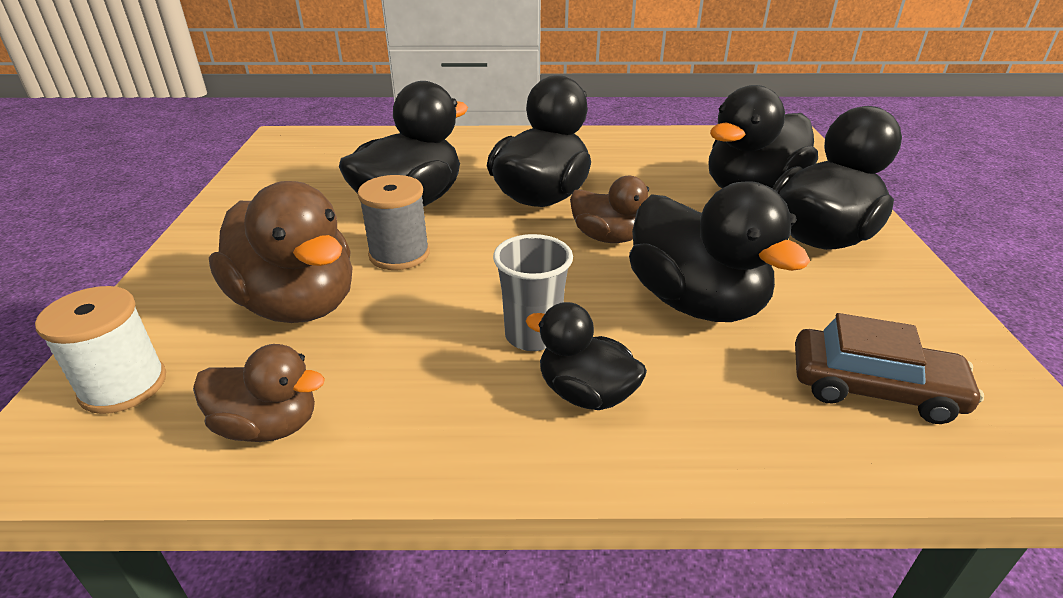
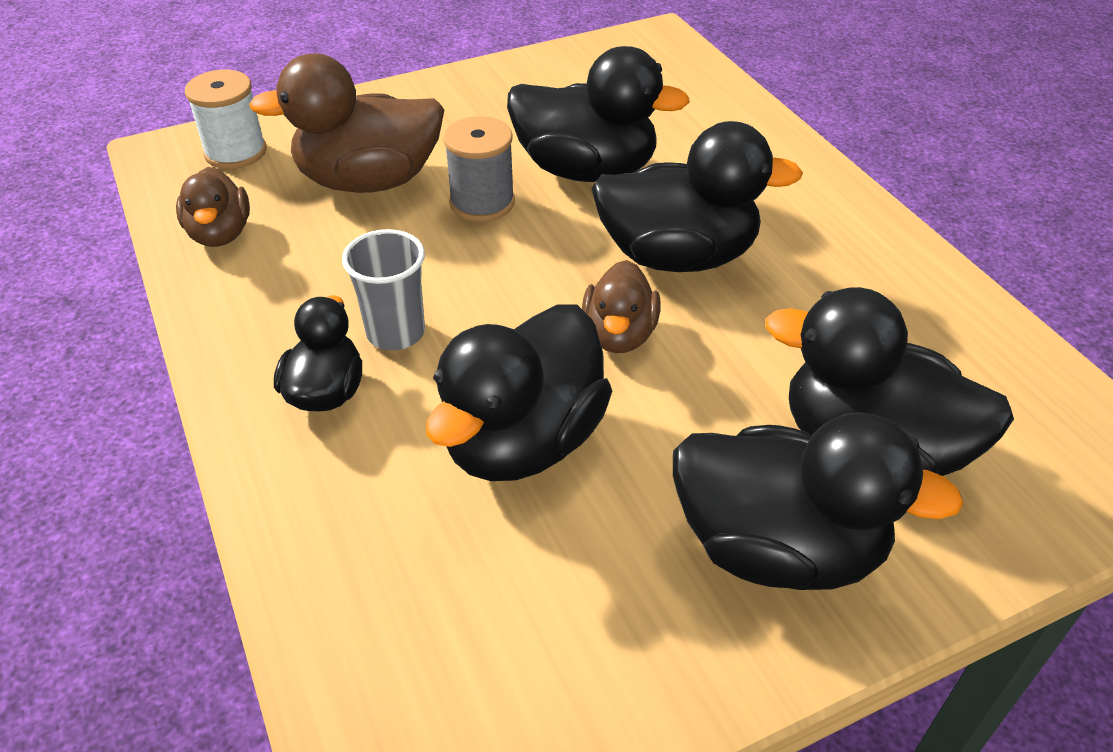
camera: 65 degrees right, 10 degrees up
brown duck [209,181,353,323] -> brown duck turned 60 degrees clockwise [249,54,444,193]
brown car [795,313,984,424] -> none

